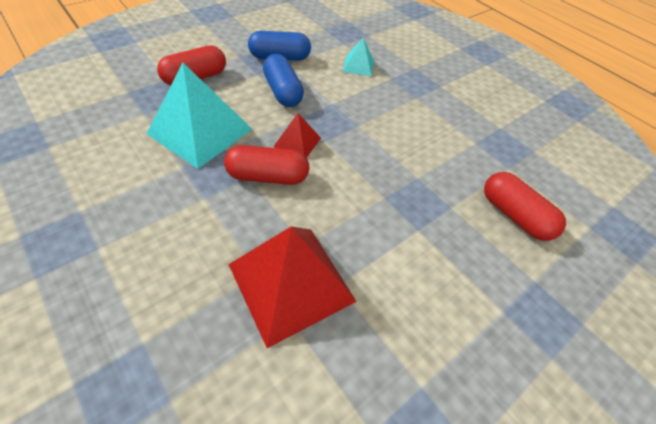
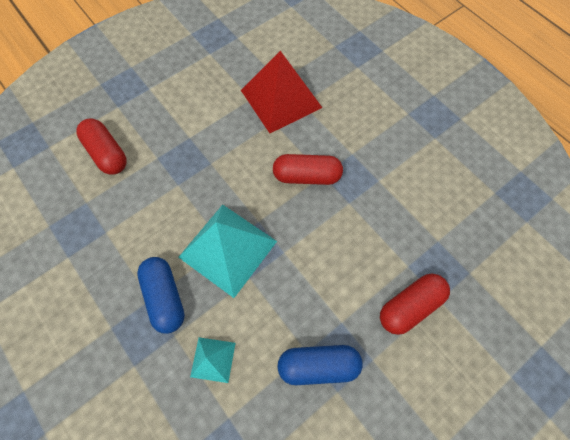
camera: 175 degrees left, 15 degrees up
turquoise pyramid [147,63,252,169] -> turquoise pyramid moved to [178,205,277,298]
blue capsule [263,54,304,107] -> blue capsule moved to [137,257,185,334]
red pyramid [273,113,321,158] -> none

